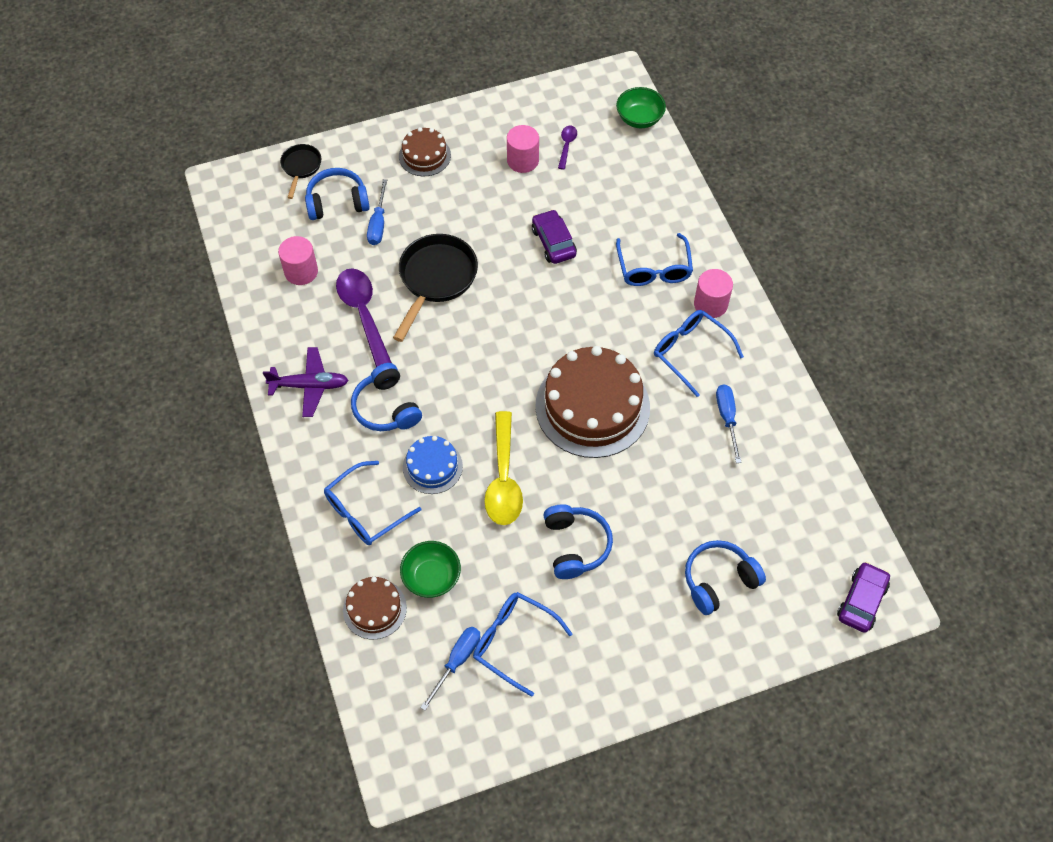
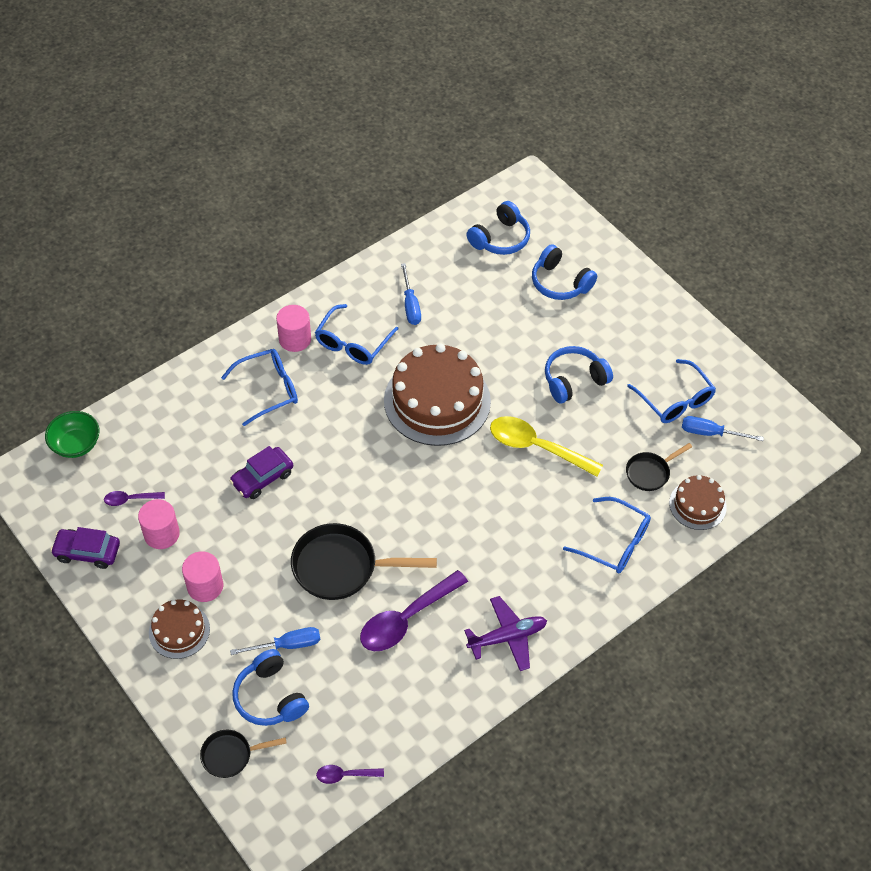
camera: 110 degrees left, 5 degrees down
purple plane [263,347,349,417] -> purple plane turned 90 degrees clockwise [464,596,547,671]
pink cylinder [278,236,318,285] -> pink cylinder moved to [182,551,223,602]
blue headphones [351,363,422,431] -> blue headphones moved to [466,201,530,255]
green bowl [400,541,461,598] -> black pan [626,443,692,491]
blue cake [403,436,463,494] -> none
blue glasses [473,592,572,697] -> blue glasses turned 45 degrees counterclockwise [627,359,716,423]
yellow spoon [484,411,523,525] -> yellow spoon turned 135 degrees counterclockwise [490,416,603,477]
blue screwdriver [716,384,742,463] -> blue screwdriver turned 75 degrees counterclockwise [401,263,421,325]
purple car [837,562,890,633] -> purple car moved to [50,527,120,569]
none -> purple spoon [316,765,384,784]

